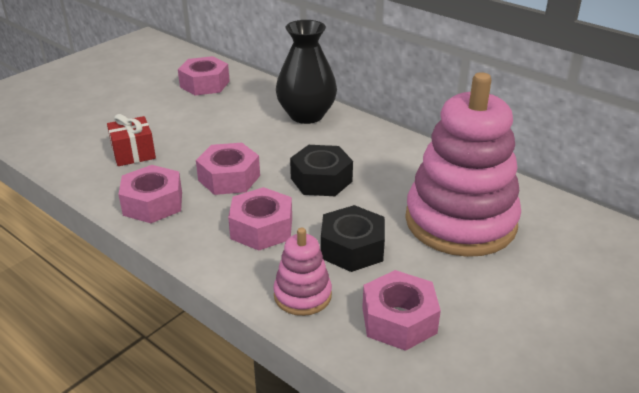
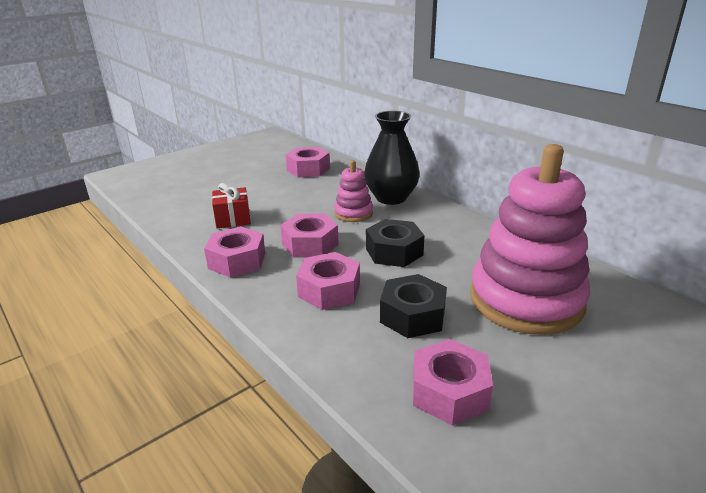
camera: 10 degrees right, 5 degrees down
pink stacking toy [273,228,332,316] -> pink stacking toy moved to [334,160,373,222]

